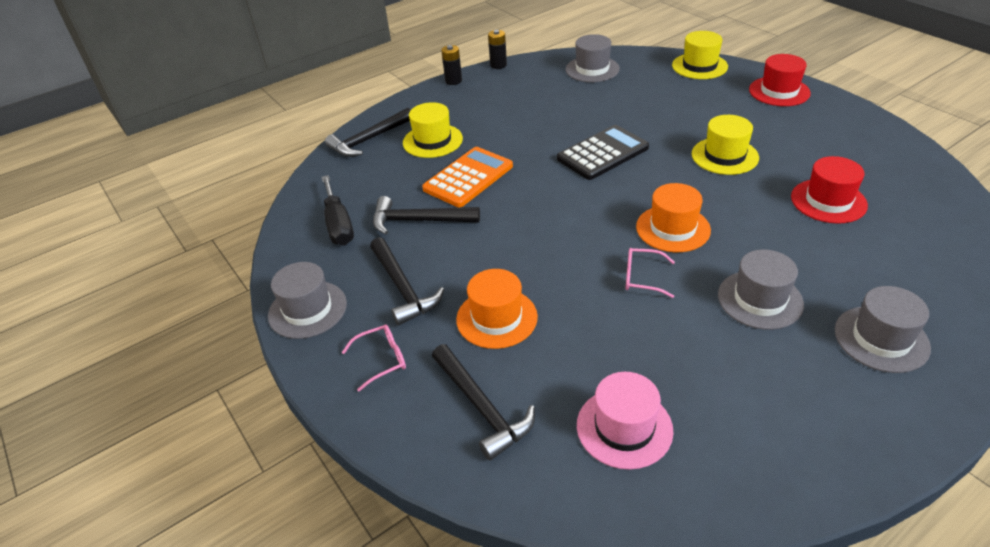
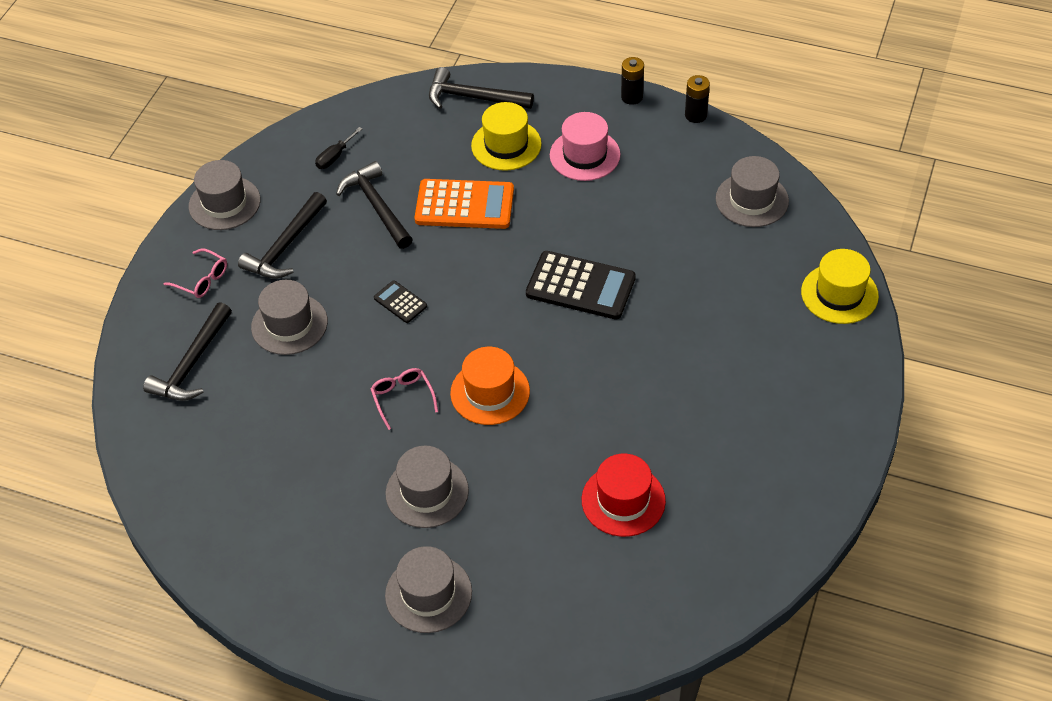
camera: 55 degrees right, 10 degrees up
black screwdriver [322,175,354,246] -> black screwdriver [315,127,362,169], size x0.56
orange hat [456,269,538,349] -> grey hat [251,280,328,355]
pink hat [577,372,674,470] -> pink hat moved to [550,112,621,181]
yellow hat [692,115,759,175] -> none
red hat [749,54,811,106] -> none
none -> black calculator [374,280,427,323]

